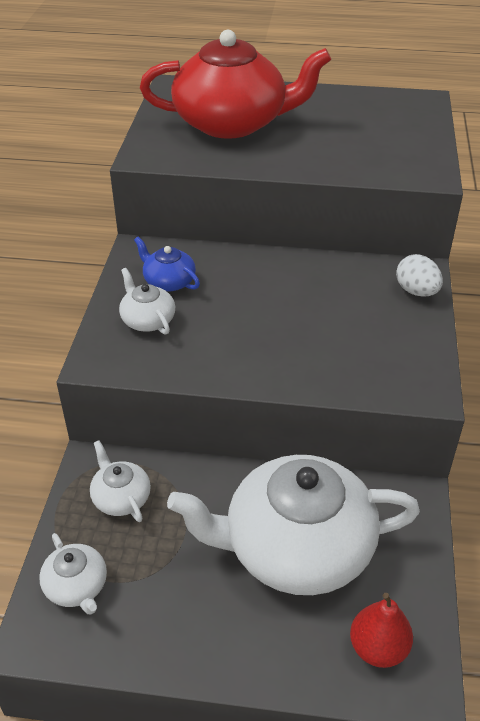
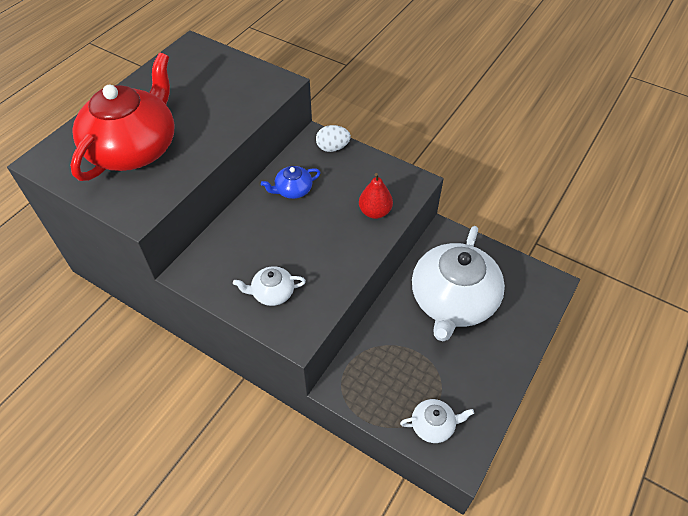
camera: 65 degrees left, 10 degrees up
white teapot [90,440,151,522] -> none
blue teapot [134,237,200,291] -> blue teapot moved to [261,166,321,199]
red pear [350,593,413,668] -> red pear moved to [359,173,393,219]

